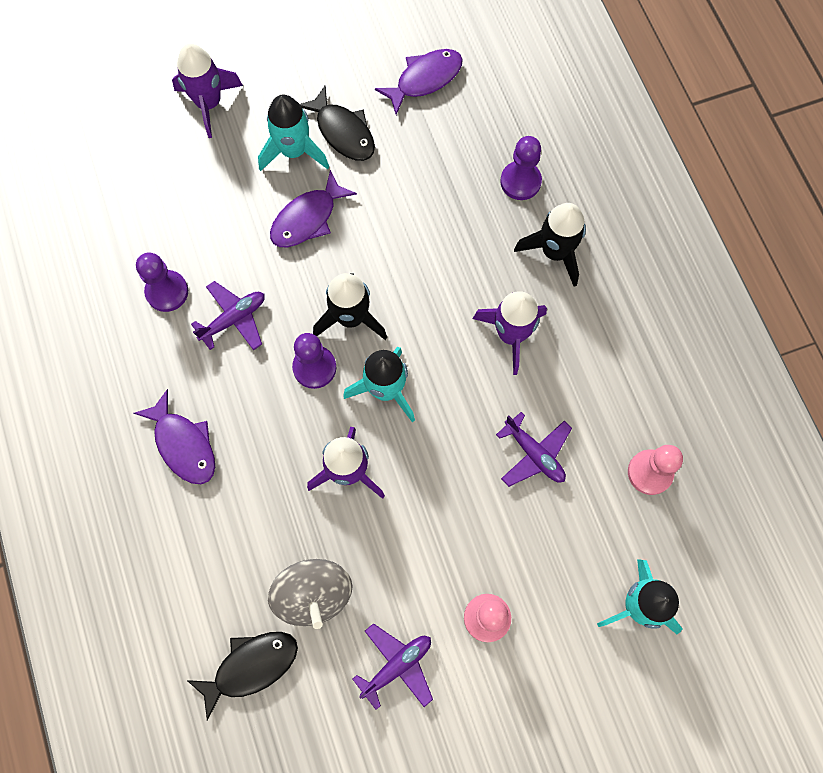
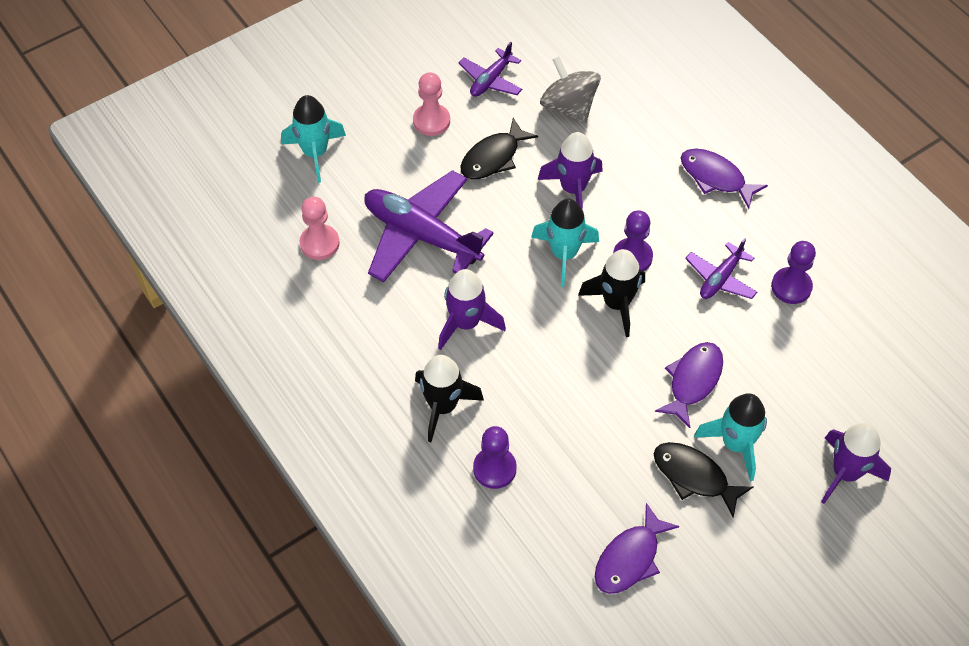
camera: 165 degrees right, 15 degrees down
black fish [187,632,298,721] -> black fish moved to [461,118,538,179]
purple plane [496,412,572,487] -> purple plane [364,170,494,282], size x1.92

